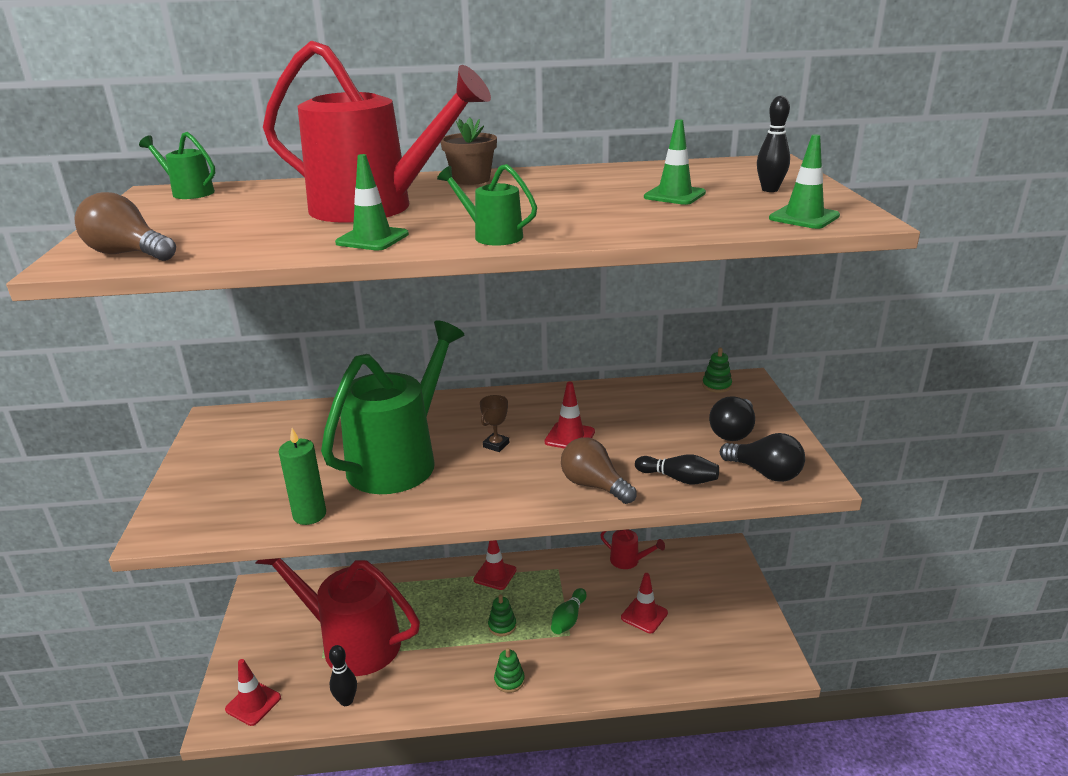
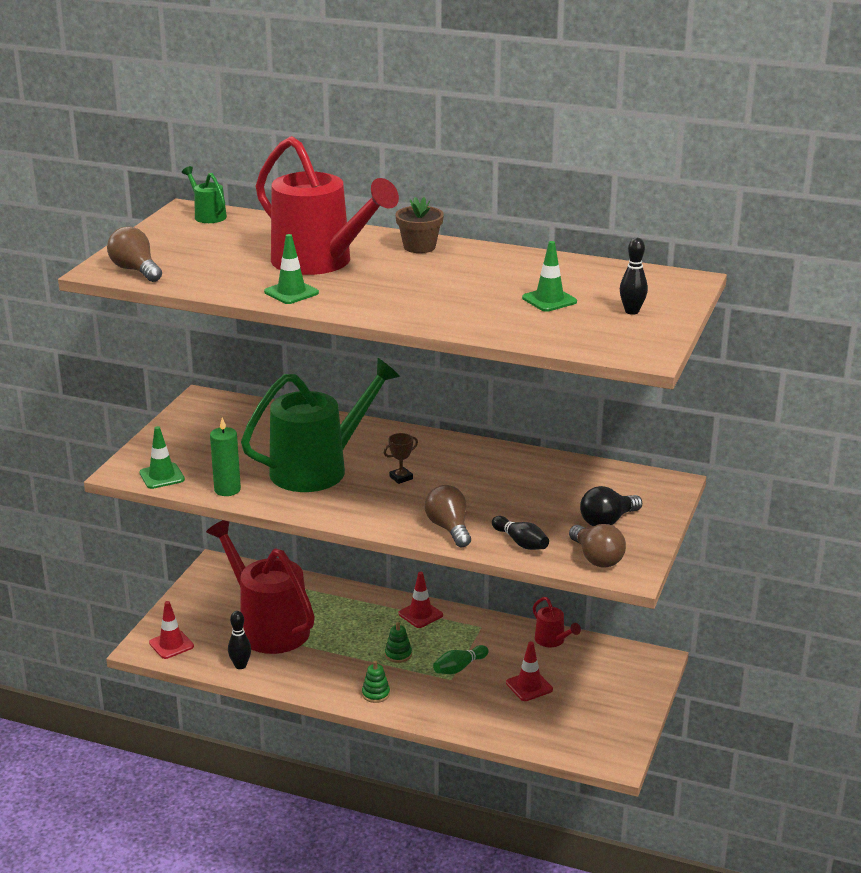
camera: 25 degrees right, 0 degrees up
green watering can [437,164,537,246] -> none
red traffic cone [545,382,595,449] -> none
green stacking toy [702,348,732,393] -> none
black light bulb [720,433,805,482] -> brown light bulb [569,524,626,568]
green traffic cone [769,134,840,229] -> green traffic cone moved to [139,426,185,489]

